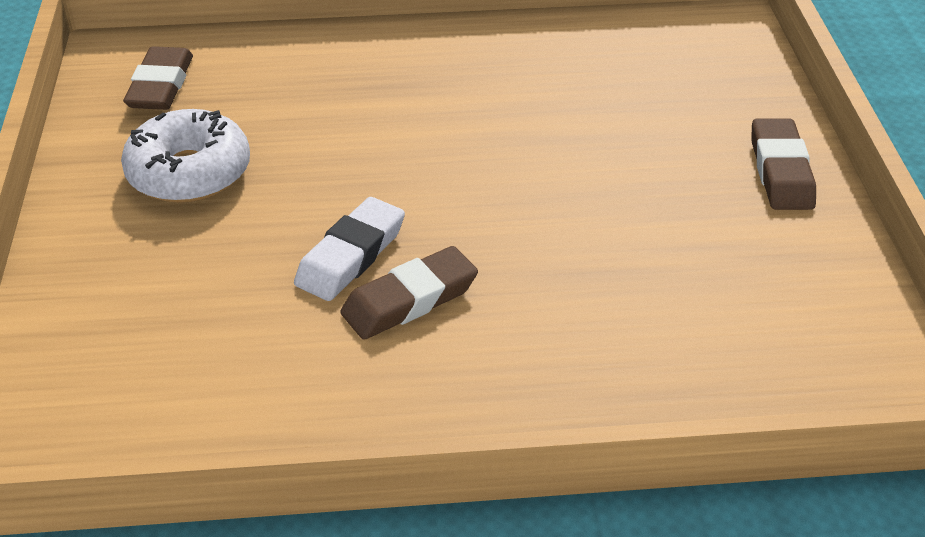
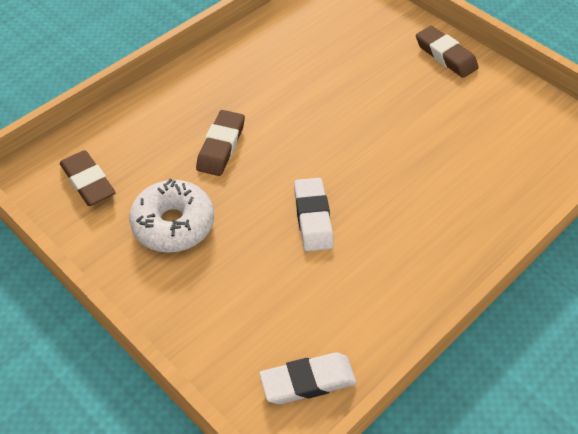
camera: 40 degrees left, 10 degrees up
brown eraser [340,246,478,340] -> brown eraser moved to [196,110,245,176]
none -> white eraser [260,353,356,404]

